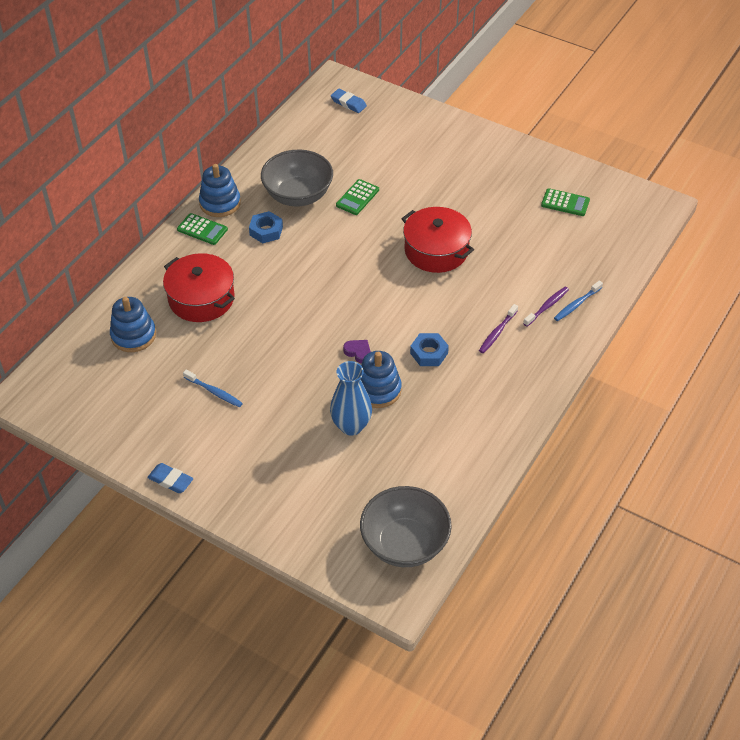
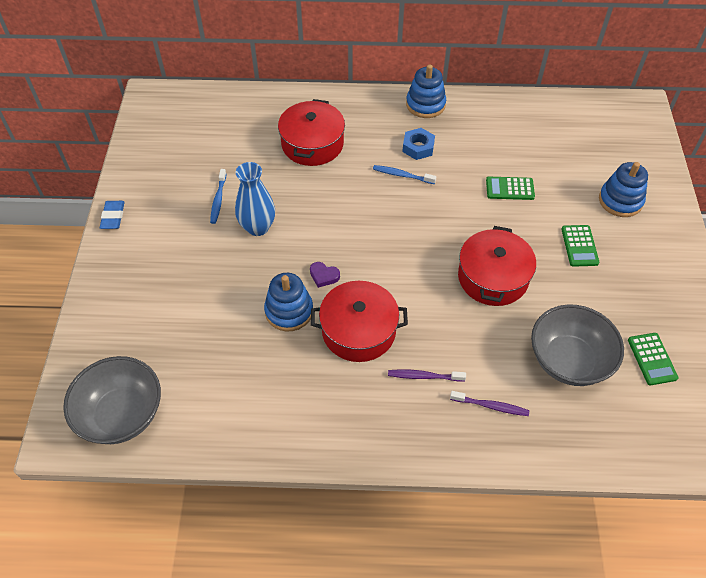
camera: 60 degrees right, 5 degrees up
blue stacking toy [110,297,156,352] -> blue stacking toy moved to [599,162,648,217]
green calculator [177,213,228,245] -> green calculator moved to [561,225,600,267]
grey bowl [261,150,333,207] -> grey bowl moved to [531,304,624,386]
blue vase [330,361,372,435] -> blue vase moved to [235,162,275,236]
blue eraser [331,89,367,113] -> none
purple heart [343,340,371,364] -> purple heart turned 105 degrees clockwise [310,262,340,288]
blue nut [410,333,449,366] -> red pot [311,281,408,362]
blue toothbrush [554,280,603,321] -> blue toothbrush moved to [373,165,436,184]

